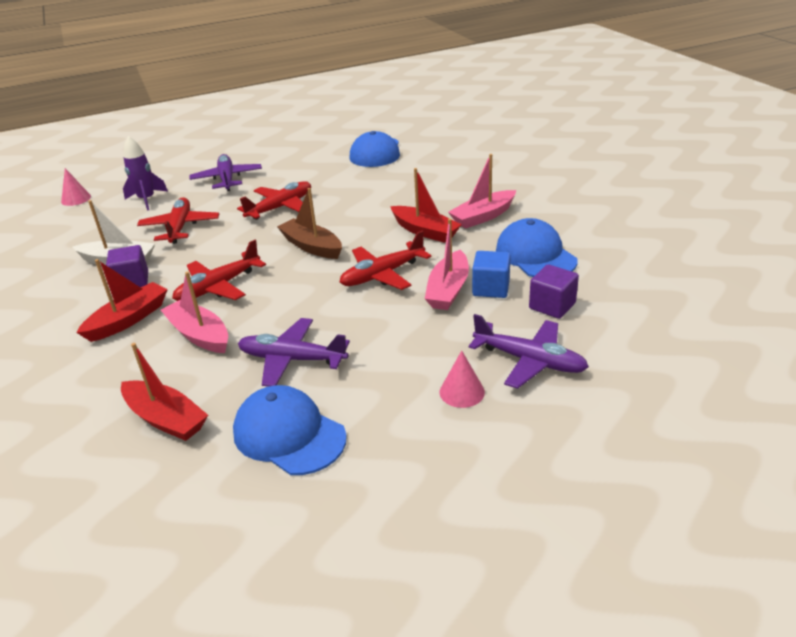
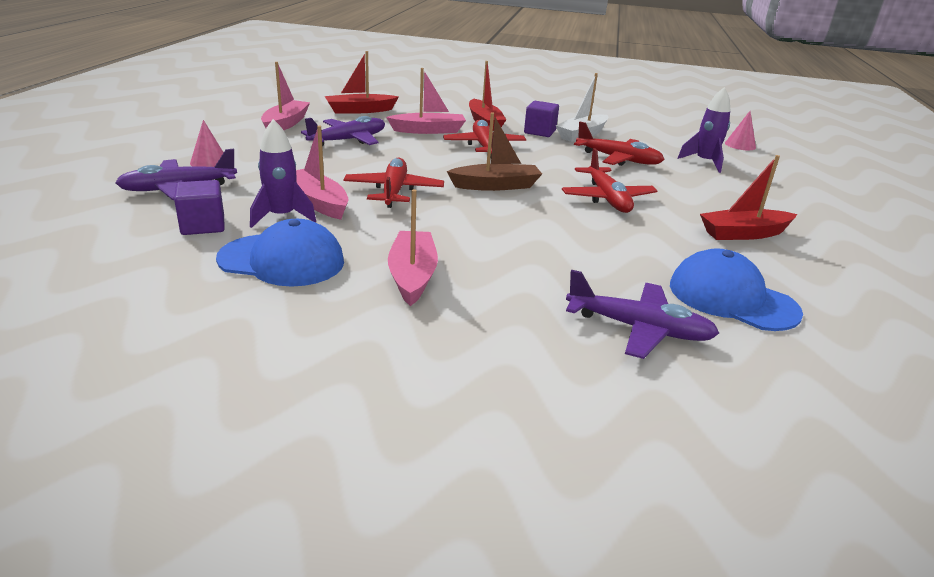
camera: 120 degrees right, 5 degrees down
purple plane [189,154,262,192] -> purple plane moved to [566,270,719,359]
blue cap [233,385,347,475] -> pink boat [261,62,310,130]
red boat [390,168,462,243] -> red boat moved to [700,155,797,240]
blue cube [472,251,511,298] -> purple rocket [250,119,316,228]

